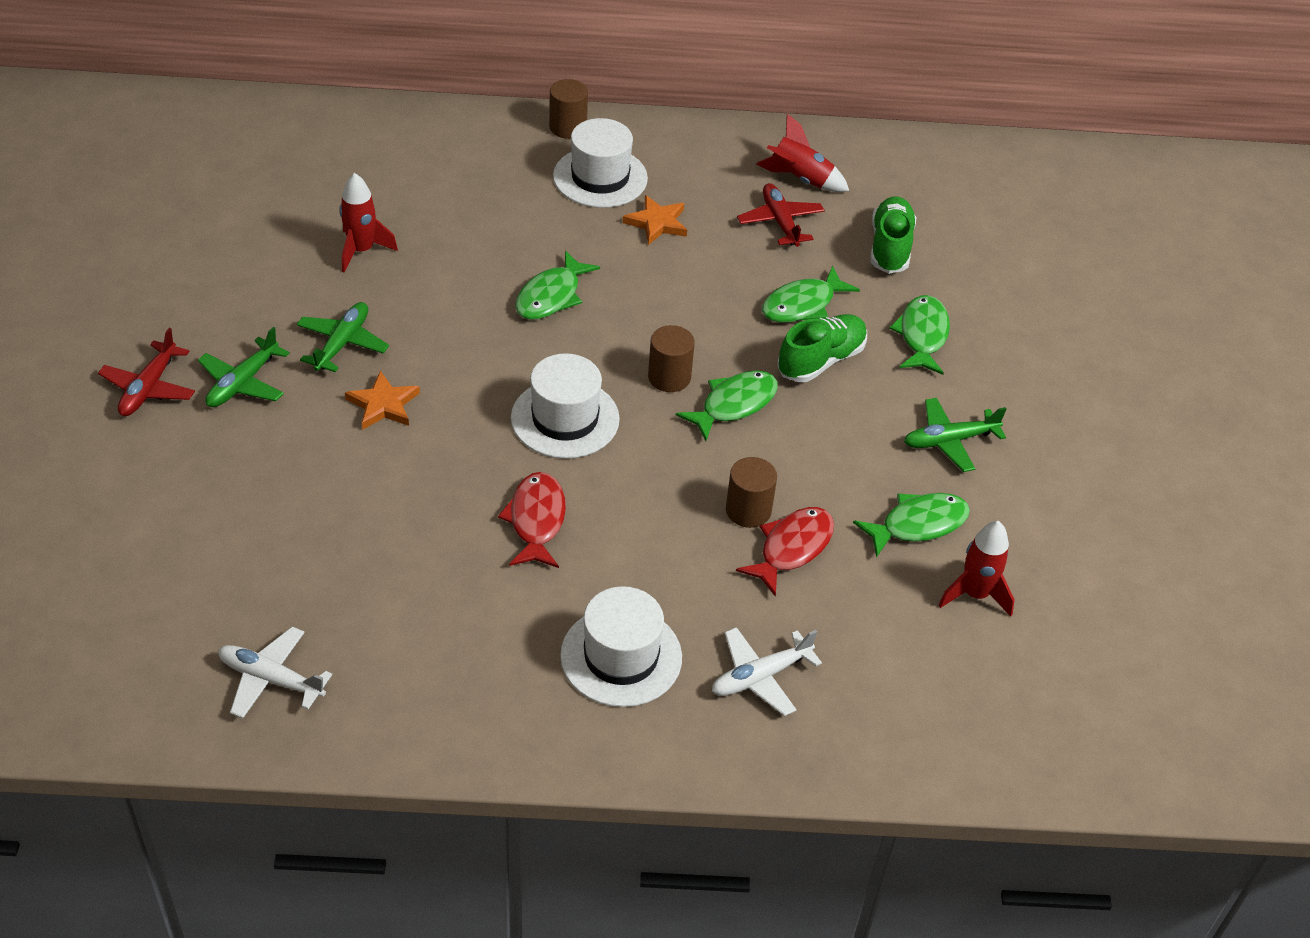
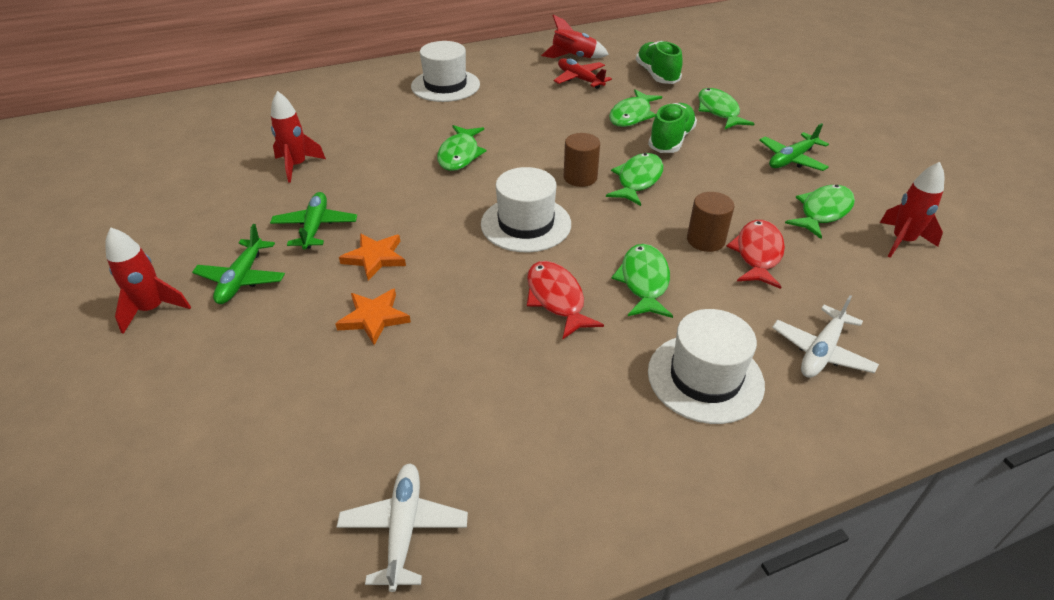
camera: 20 degrees left, 5 degrees down
red plane [98,328,195,416] -> red rocket [105,228,191,334]
white plane [218,627,332,718] -> white plane turned 90 degrees clockwise [337,463,468,592]
brown cylinder [549,79,588,139] -> none
orange star [623,195,687,245] -> orange star moved to [335,289,411,345]
none -> green fish [611,244,673,318]

